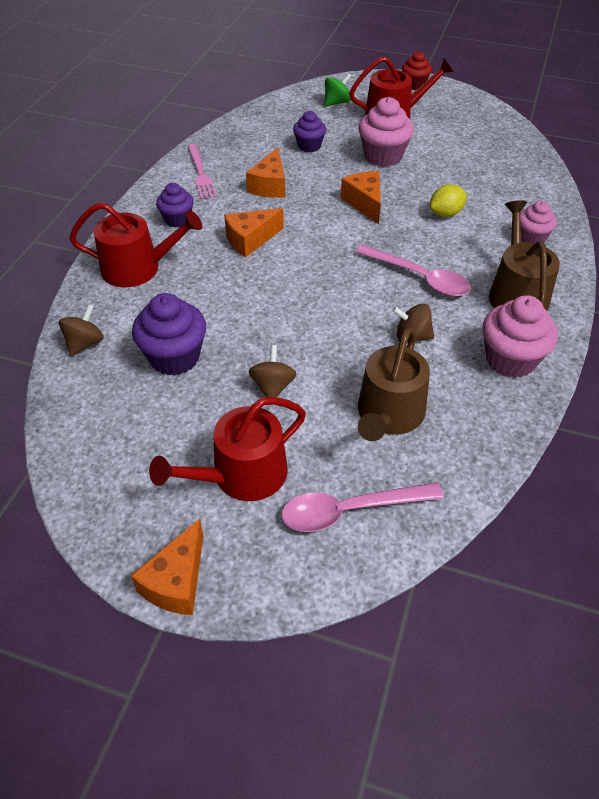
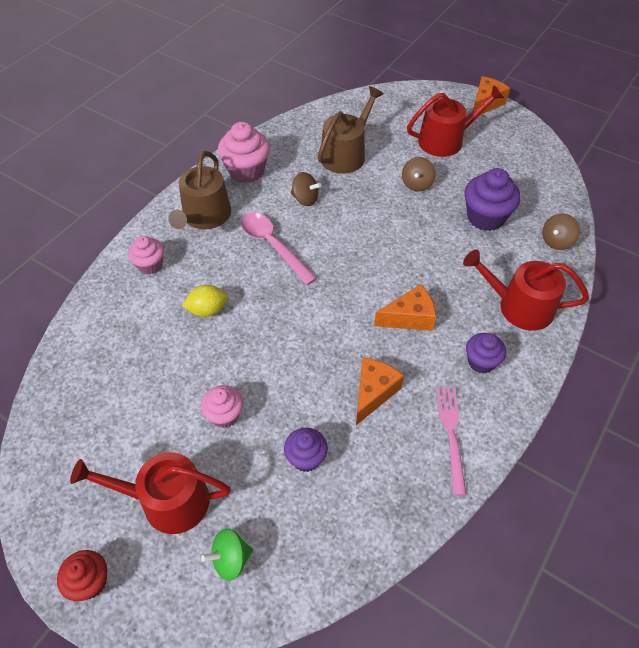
camera: 165 degrees left, 5 degrees up
pink spoon [282,482,444,532] -> none
orange cheese [341,171,381,224] -> none
pink cupcake [358,97,414,167] -> pink cupcake [201,385,243,428], size x0.62

